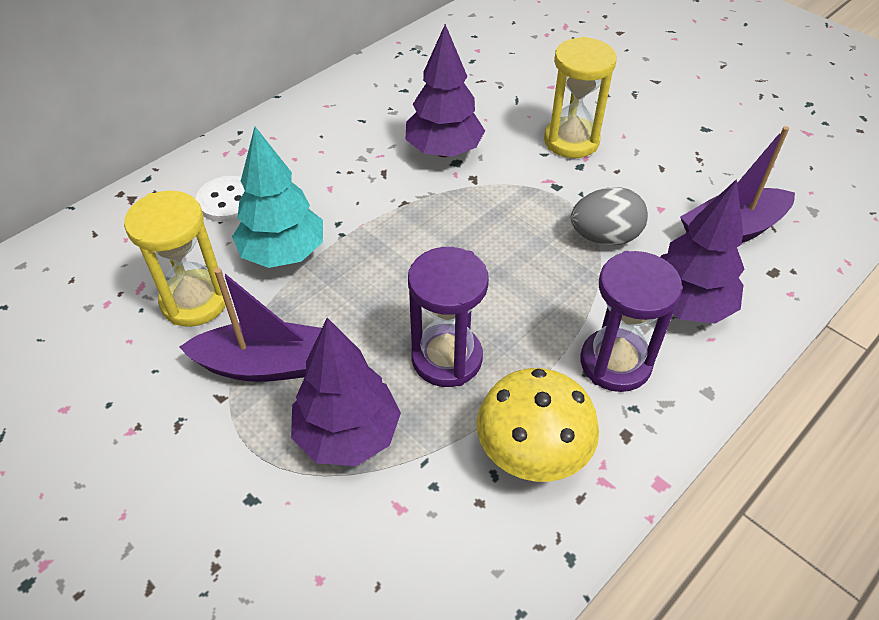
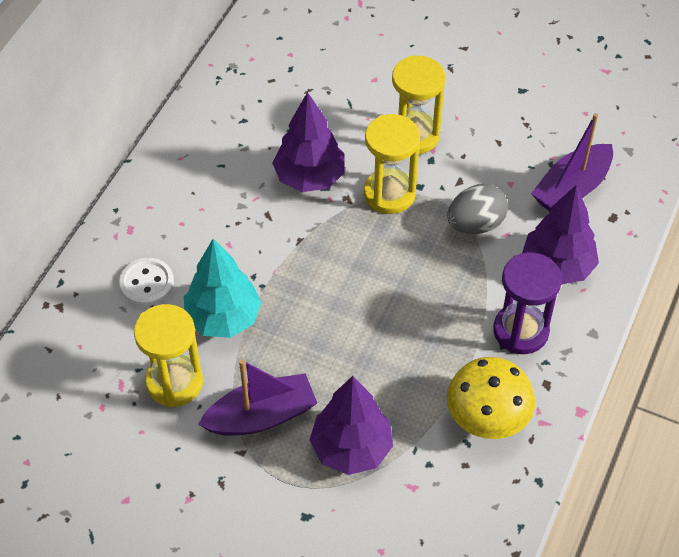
camera: 20 degrees left, 5 degrees up
purple hourglass [408,247,489,387] -> none
none -> yellow hourglass [364,114,420,214]

